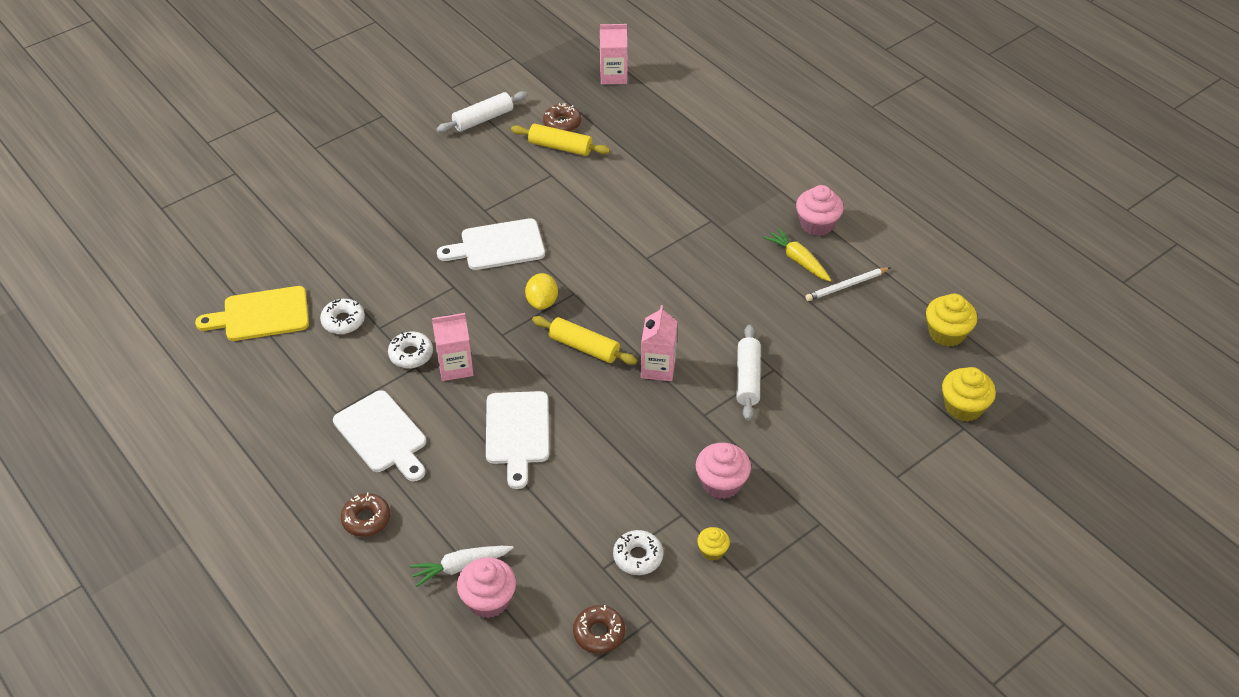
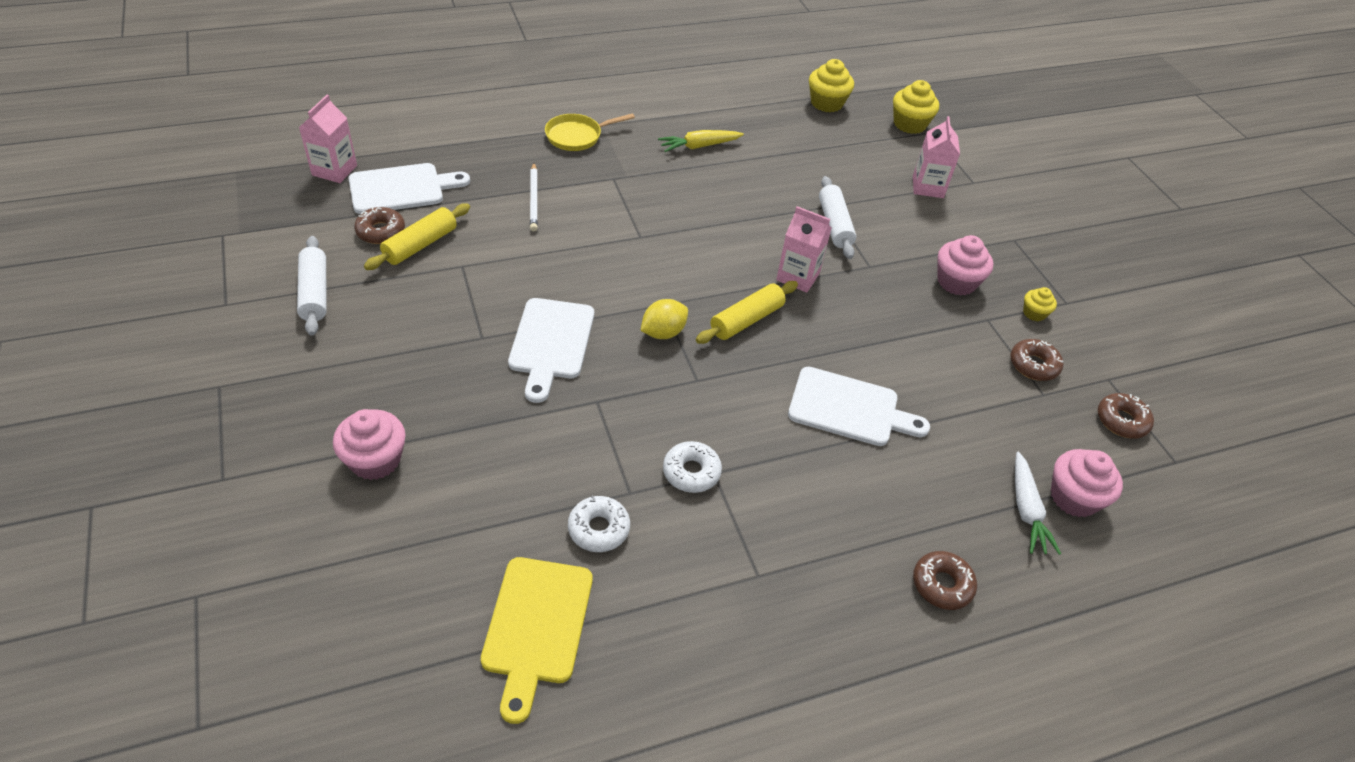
camera: 75 degrees left, 0 degrees up
white cutting board [333,390,426,481] -> white cutting board moved to [348,163,470,214]
pink carton [432,313,473,381] -> pink carton moved to [913,116,960,198]
yellow lemon [525,273,558,310] -> yellow lemon turned 60 degrees counterclockwise [640,299,688,339]
white donut [613,530,663,575] -> brown donut [1010,339,1063,381]
white rolling pin [736,325,761,421] -> white rolling pin turned 60 degrees clockwise [819,176,856,259]
pink cupcake [796,185,844,236] -> pink cupcake moved to [333,409,406,480]
white pencil [805,267,891,301] -> white pencil moved to [530,163,538,231]
none -> yellow pan [545,113,635,151]

